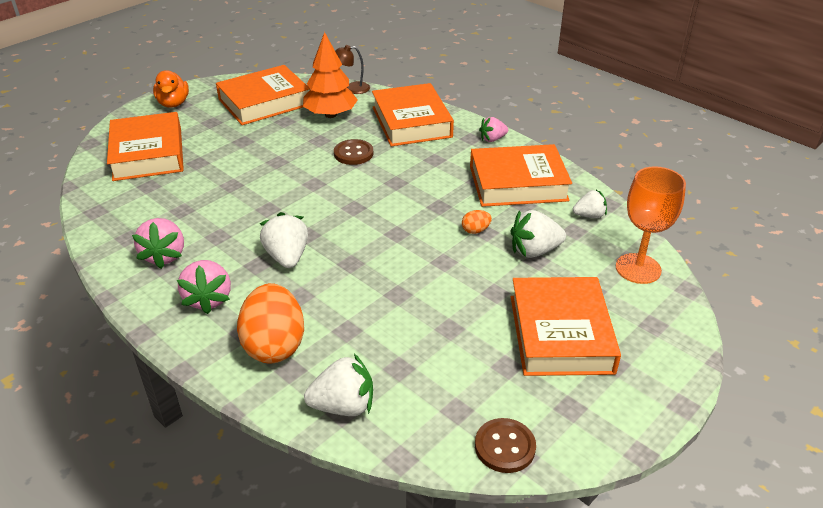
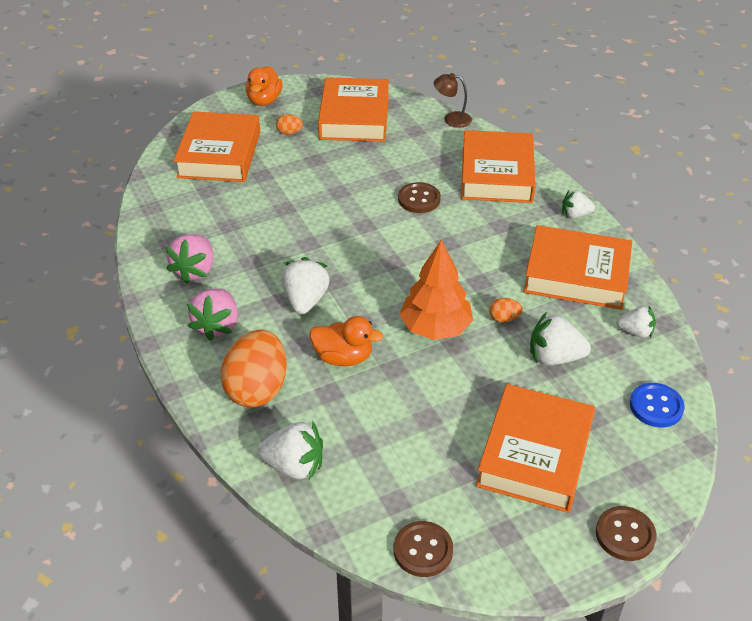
camera: 20 degrees right, 5 degrees up
orange book [216,65,310,125] -> orange book turned 75 degrees counterclockwise [318,77,389,142]
orange tree [303,32,358,118] -> orange tree moved to [399,240,473,340]
pink strawberry [479,117,508,142] -> white strawberry [562,190,595,218]
orange goblet [616,166,686,284] -> blue button [630,383,685,427]
none -> orange egg [276,114,303,135]
none -> orange duck [310,316,383,366]
none -> brown button [596,506,657,561]

